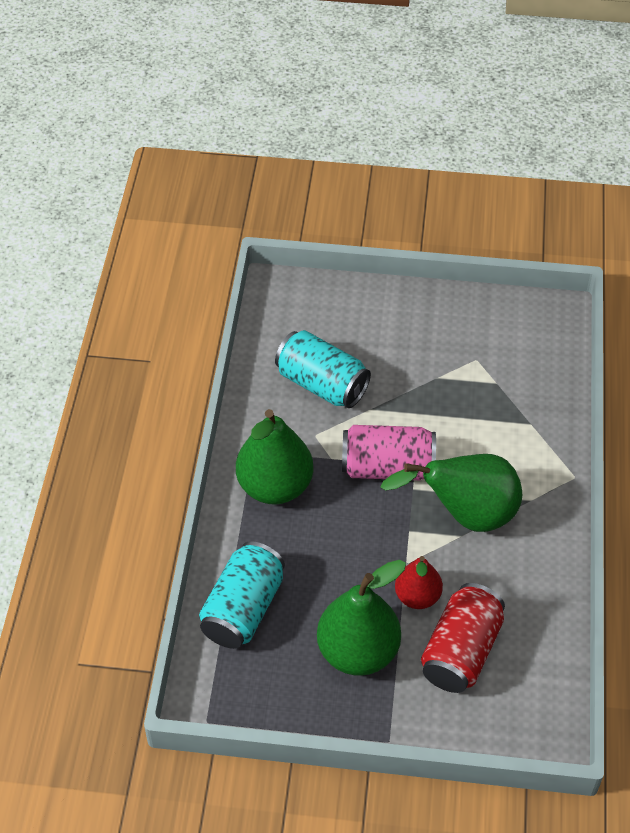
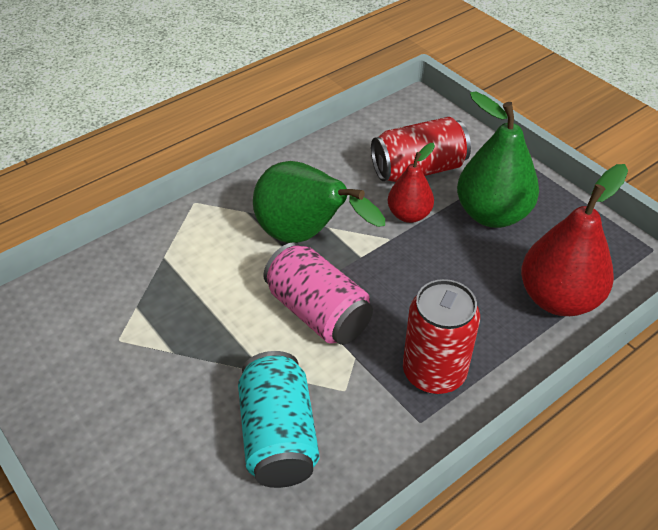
camera: 135 degrees left, 5 degrees down
turquoise can [199,541,285,649] -> red pear [521,164,628,316]
green pear [236,409,314,505] -> red can [403,279,480,394]

